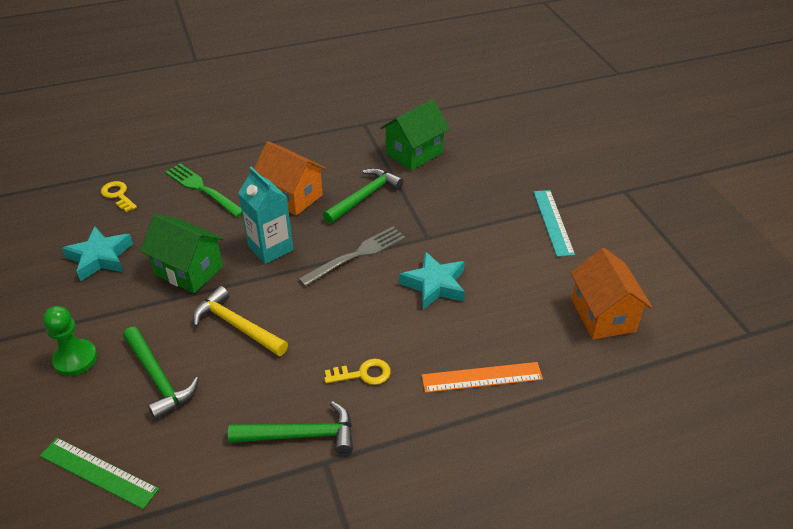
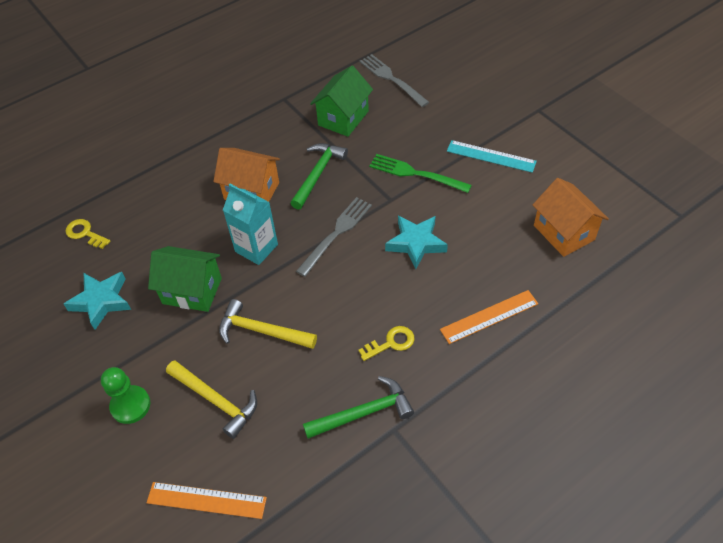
camera: 15 degrees left, 10 degrees up
green ruler [40,438,159,509] -> orange ruler [147,482,267,519]
green hammer [123,327,199,420] -> yellow hammer [166,360,257,439]
green fork [165,163,242,217] -> green fork moved to [369,154,472,193]
turquoise ruler [533,190,575,257] -> turquoise ruler turned 45 degrees counterclockwise [447,140,537,173]
none -> grey fork [359,54,429,107]

